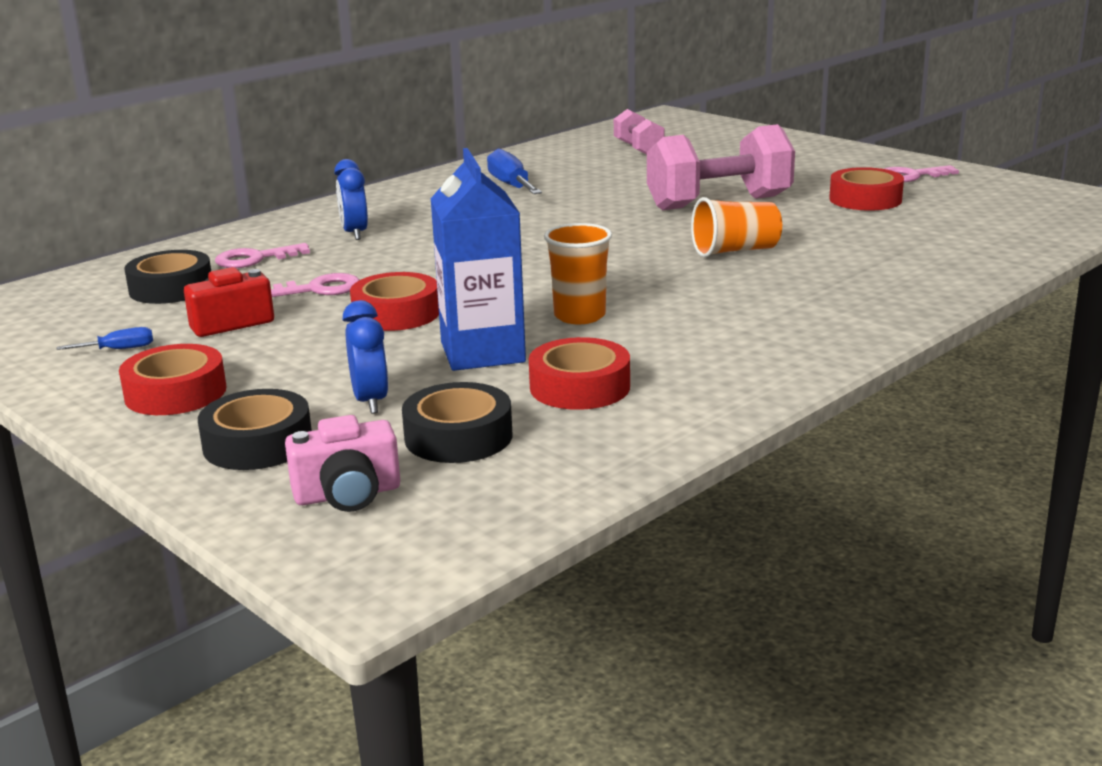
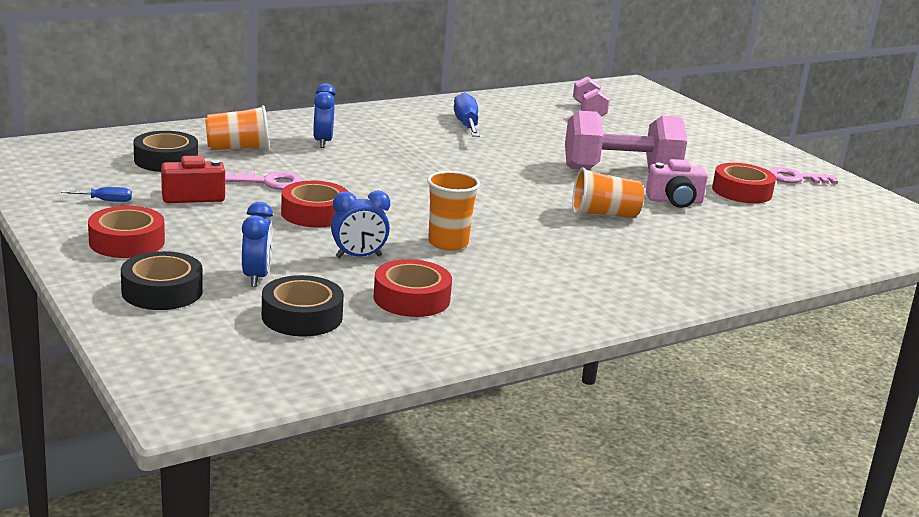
camera: 10 degrees right, 0 degrees up
pink key [215,243,310,268] -> orange cup [205,105,269,151]
pink camera [285,415,400,512] -> pink camera moved to [646,159,708,208]
blue carton [430,148,526,371] -> blue clock [331,191,390,258]

